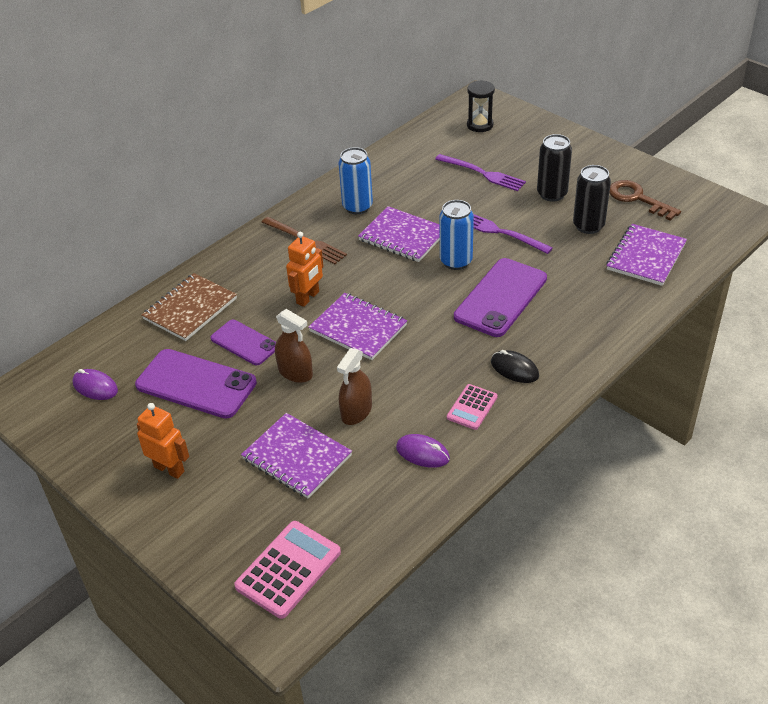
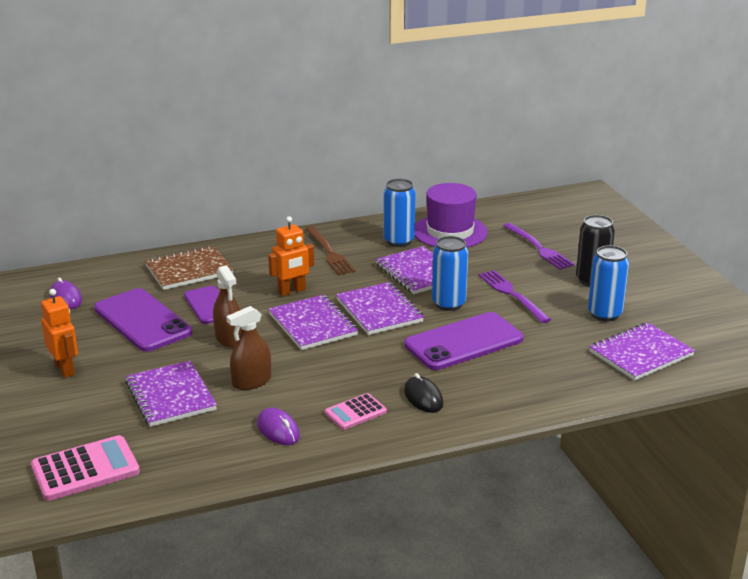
camera: 25 degrees right, 15 degrees down
black hourglass [467,80,495,132] -> none
black can [573,165,611,234] -> blue can [588,245,629,321]
brown key [609,180,681,221] -> none
none -> purple notebook [336,282,424,335]
none -> purple hat [415,183,488,248]

